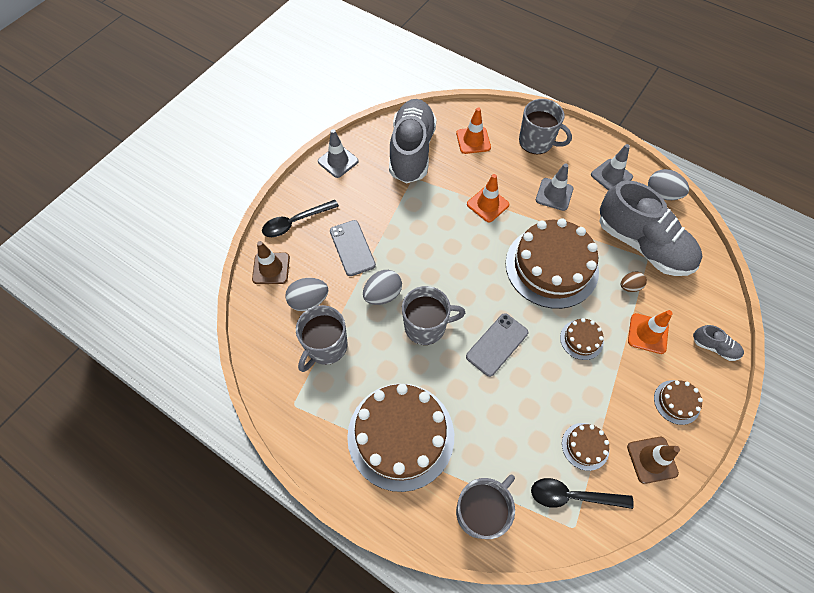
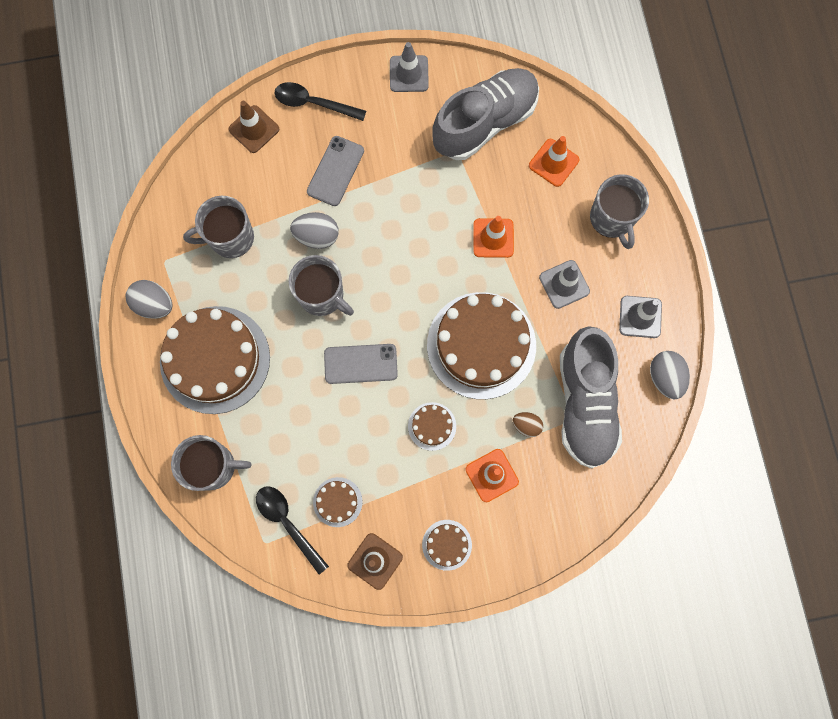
camera: 45 degrees right, 15 degrees up
grey egg [285,278,328,311] -> grey egg moved to [126,280,172,319]
grey shoe [693,325,744,361] -> none

